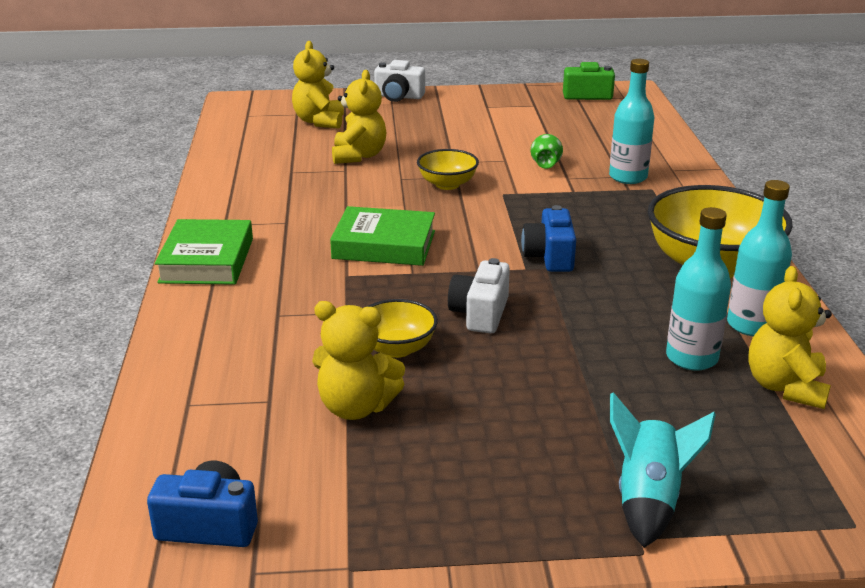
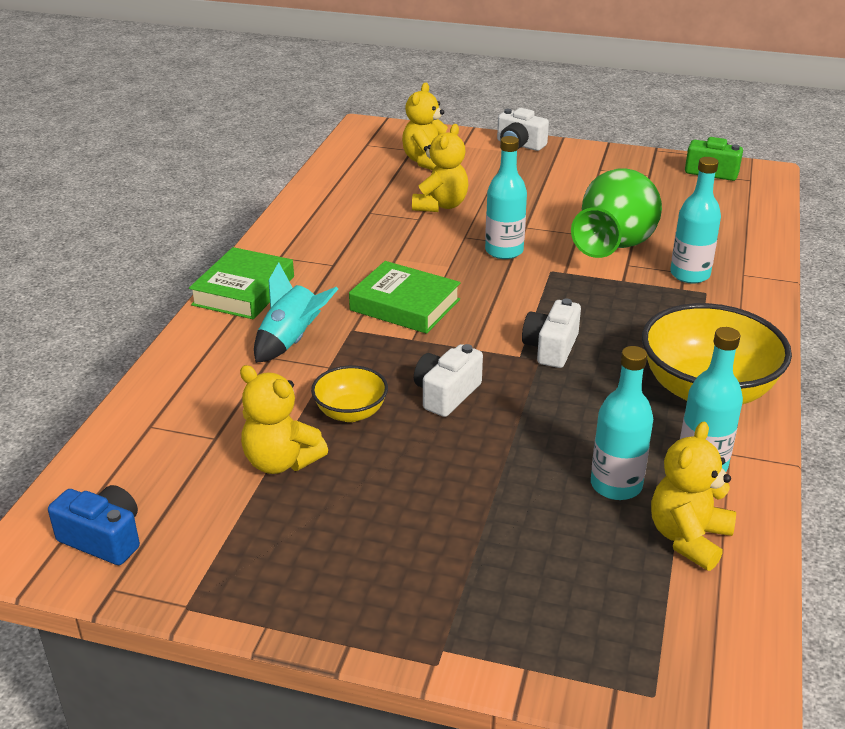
camera: 20 degrees right, 5 degrees up
yellow bowl [417,149,479,190] -> turquoise bottle [485,136,527,259]
blue camera [521,205,576,272] -> white camera [522,299,581,368]
green vase [531,134,563,169] -> green vase [571,168,662,258], size x2.40
turquoise rocket [610,392,716,548] -> turquoise rocket moved to [254,262,338,363]

